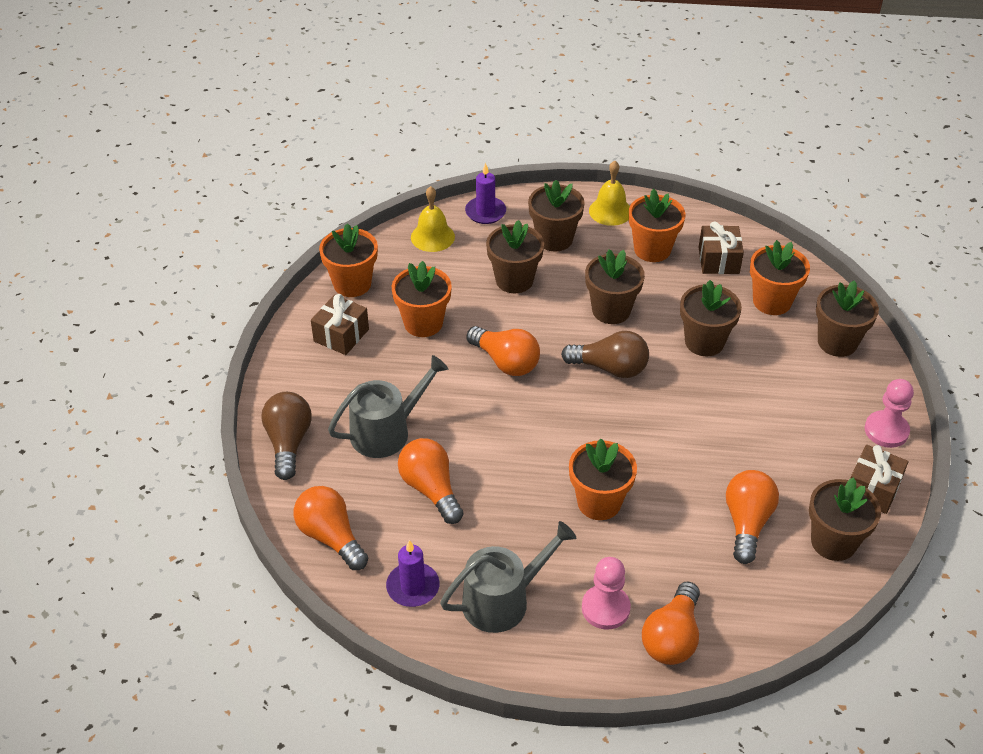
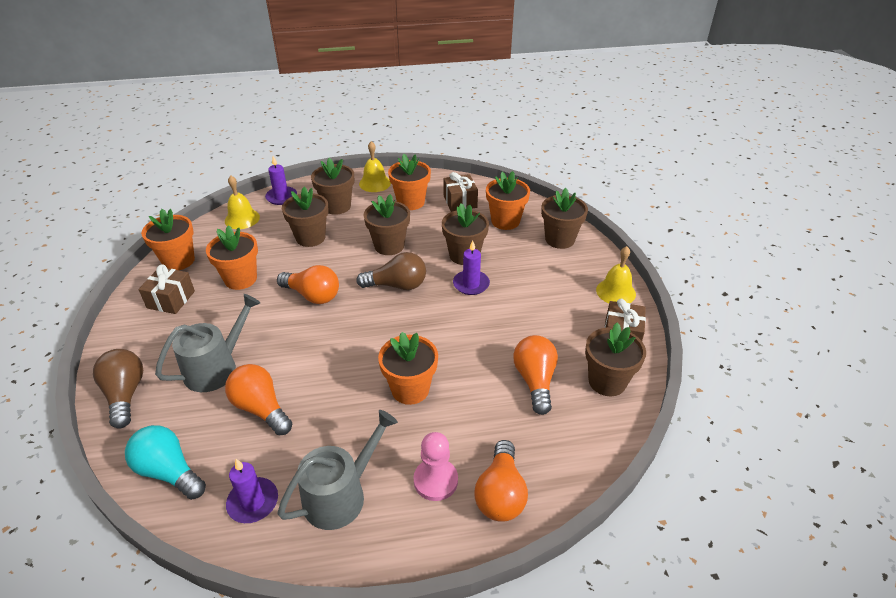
camera: 15 degrees left, 5 degrees down
orange light bulb [294,486,368,570] -> turquoise light bulb [125,425,206,500]
pink pawn [865,379,914,448] -> yellow bell [596,246,636,303]
none -> purple candle [453,240,490,295]

